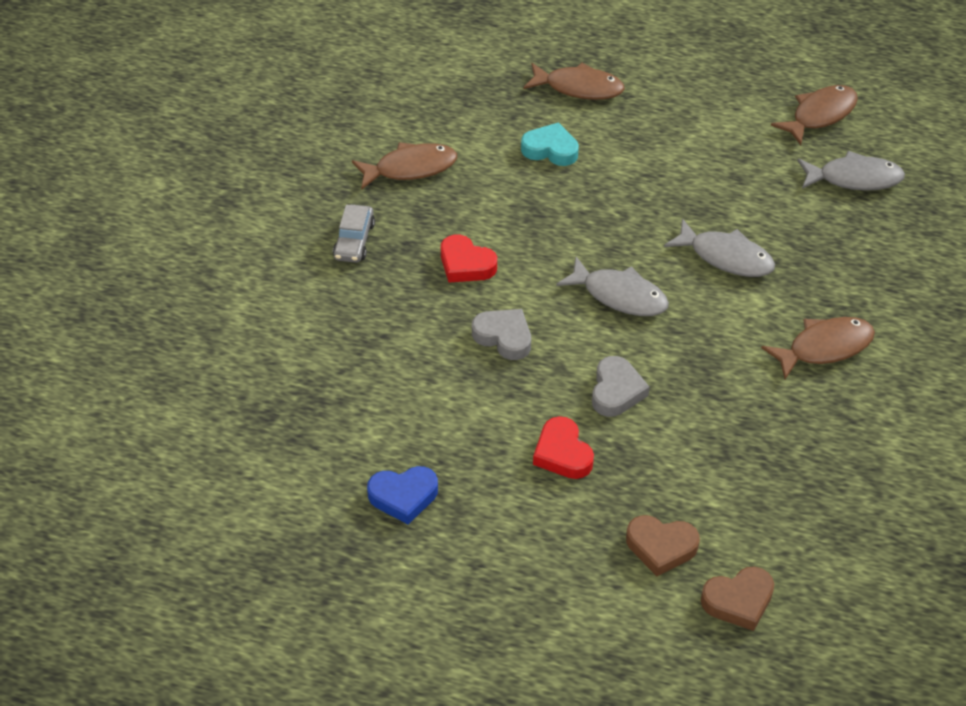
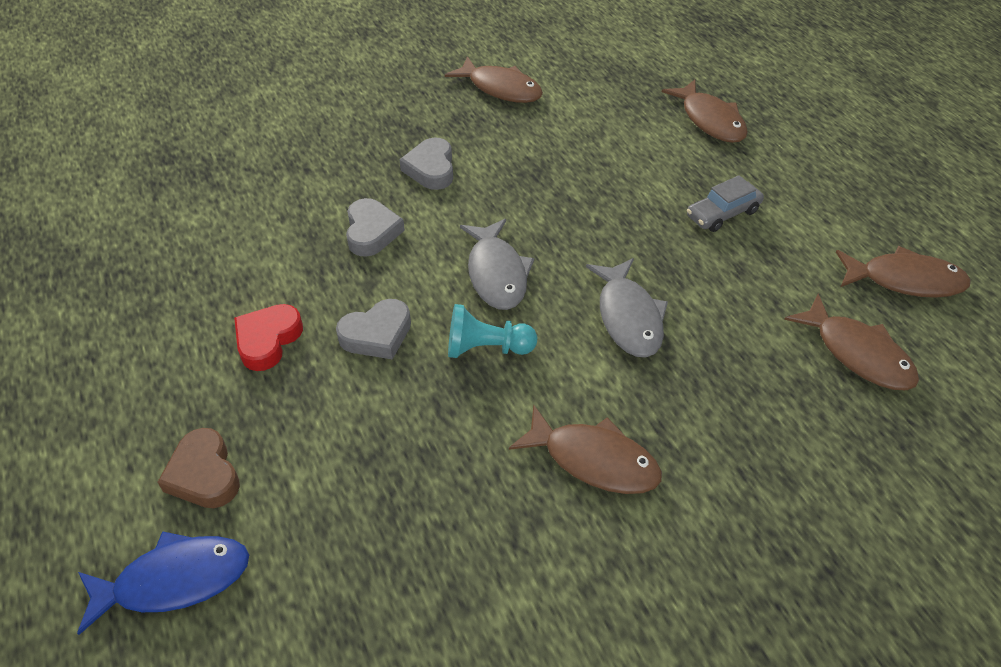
camera: 50 degrees right, 0 degrees up
grey car [333,204,375,263] -> grey car moved to [687,175,764,232]
blue heart [367,466,438,524] -> none
red heart [441,235,497,283] -> grey heart [400,138,453,190]
turquoise heart [521,122,579,166] -> none
brown heart [701,567,774,631] -> blue fish [77,531,249,635]
grey fish [797,151,905,191] -> brown fish [784,294,919,390]
none -> turquoise pawn [448,304,537,358]

